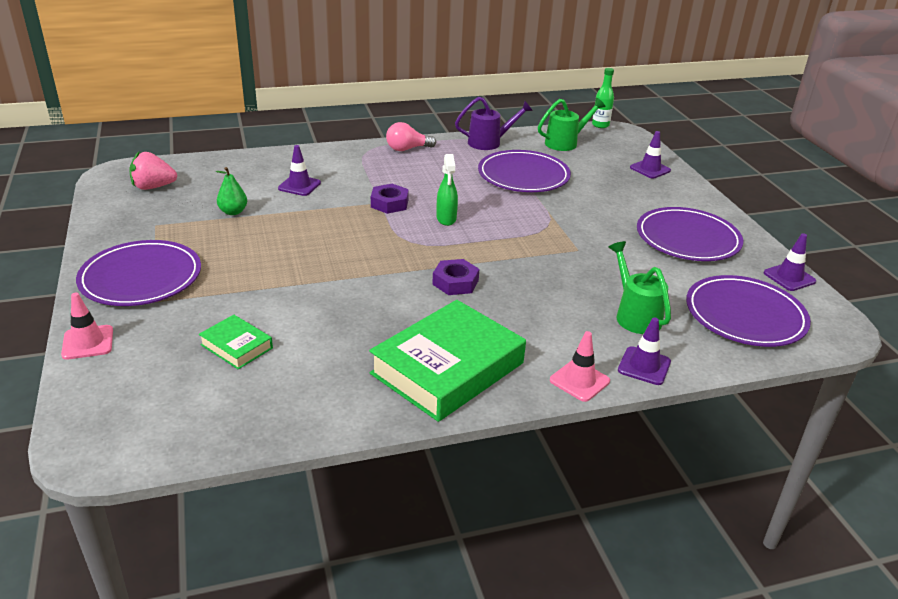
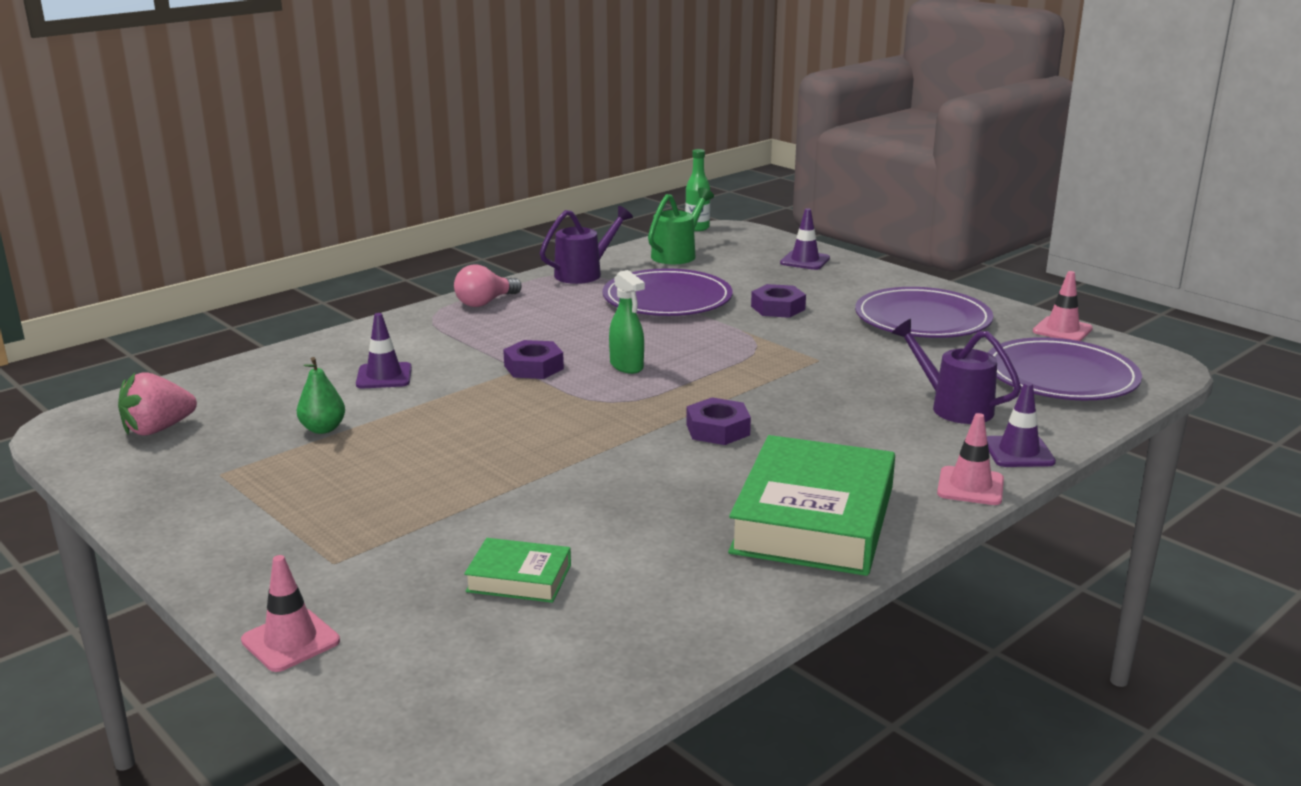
camera: 25 degrees left, 10 degrees down
purple plate [76,240,201,306] -> none
green watering can [609,241,671,334] -> purple watering can [891,319,1021,424]
purple traffic cone [764,233,816,291] -> pink traffic cone [1033,271,1093,341]
none -> purple nut [751,284,806,318]

